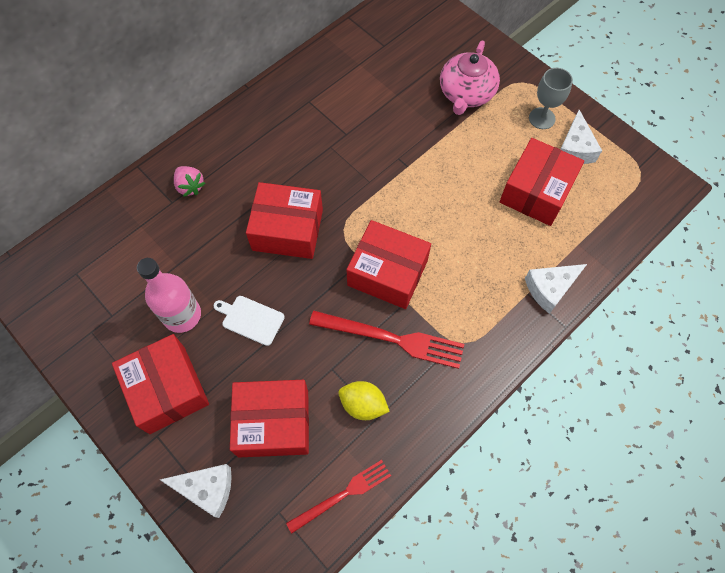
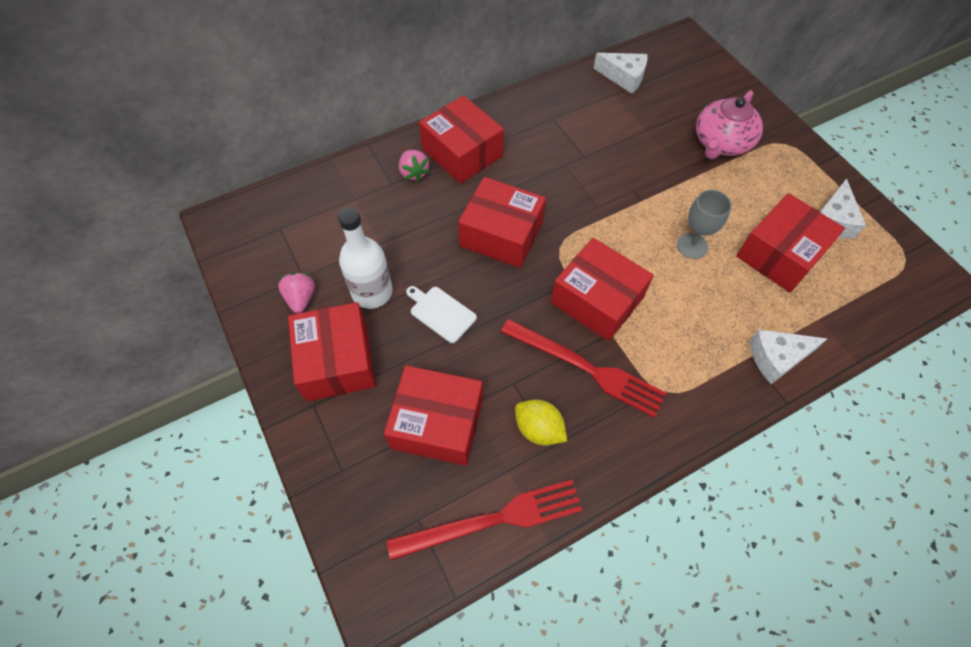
camera: 15 degrees right, 5 degrees down
pink bottle [137,258,201,333] -> white bottle [338,207,393,309]
white cheese [160,464,232,518] -> white cheese moved to [593,53,648,94]
red fork [286,460,391,534] -> red fork [387,480,583,560], size x1.52
grey goblet [529,68,573,129] -> grey goblet moved to [677,190,732,259]
none -> pink strawberry [278,272,315,313]
none -> red box [419,95,504,184]

